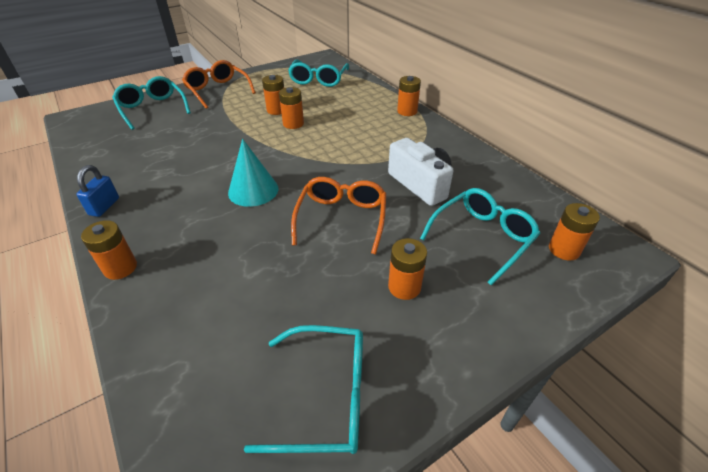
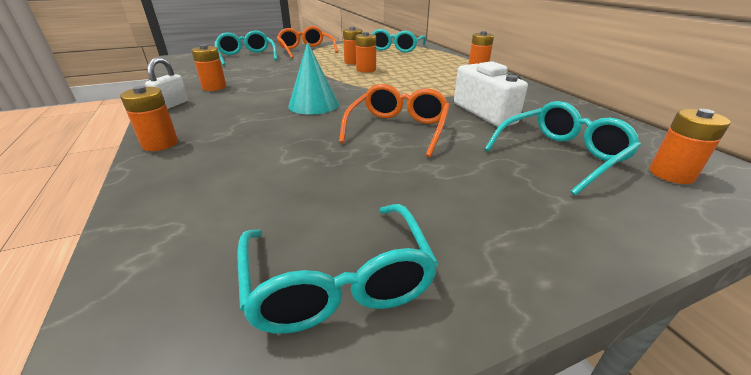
camera: 10 degrees right, 10 degrees down
blue padlock [76,165,119,217] -> white padlock [145,57,188,109]
turquoise glasses [244,325,363,454] -> turquoise glasses turned 60 degrees clockwise [237,204,439,333]
orange battery [388,238,427,300] -> orange battery moved to [191,44,226,91]

